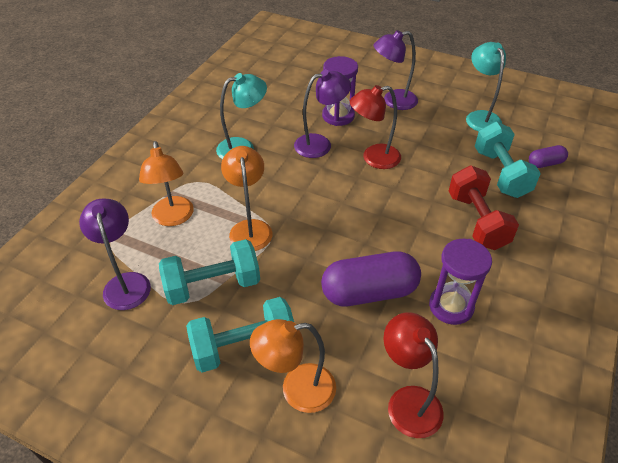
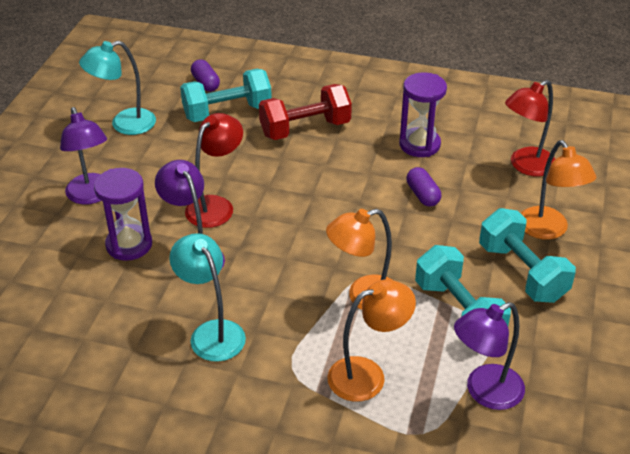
camera: 100 degrees left, 5 degrees down
purple capsule [321,251,421,306] -> purple capsule [407,167,441,207], size x0.50
red lamp [350,85,401,169] -> red lamp turned 120 degrees counterclockwise [185,113,243,228]

